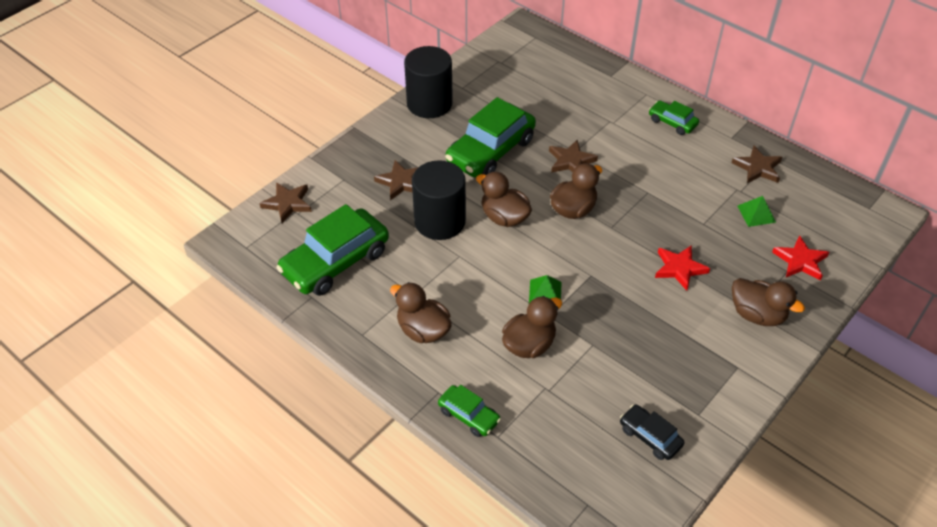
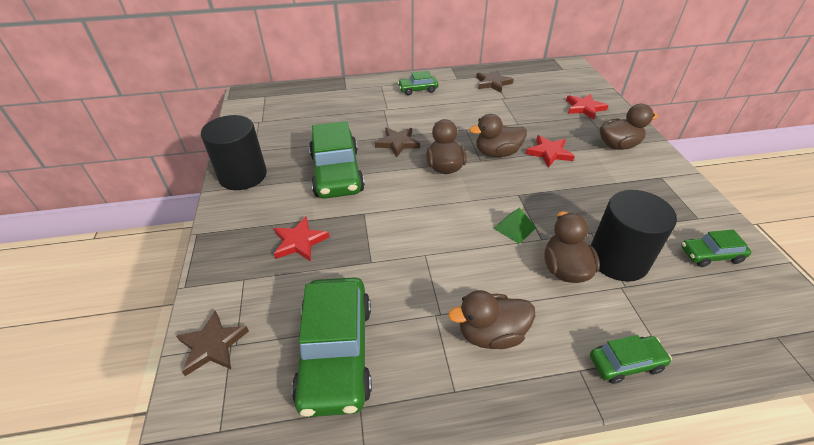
camera: 50 degrees left, 5 degrees down
brown star [374,160,418,200] -> red star [274,216,330,262]
black cylinder [412,160,466,240] -> black cylinder moved to [591,190,677,282]
brown duck [476,172,532,227] -> brown duck moved to [469,114,527,157]
black car [620,404,684,460] -> green car [681,230,751,267]
green pyramid [737,196,776,227] -> none

